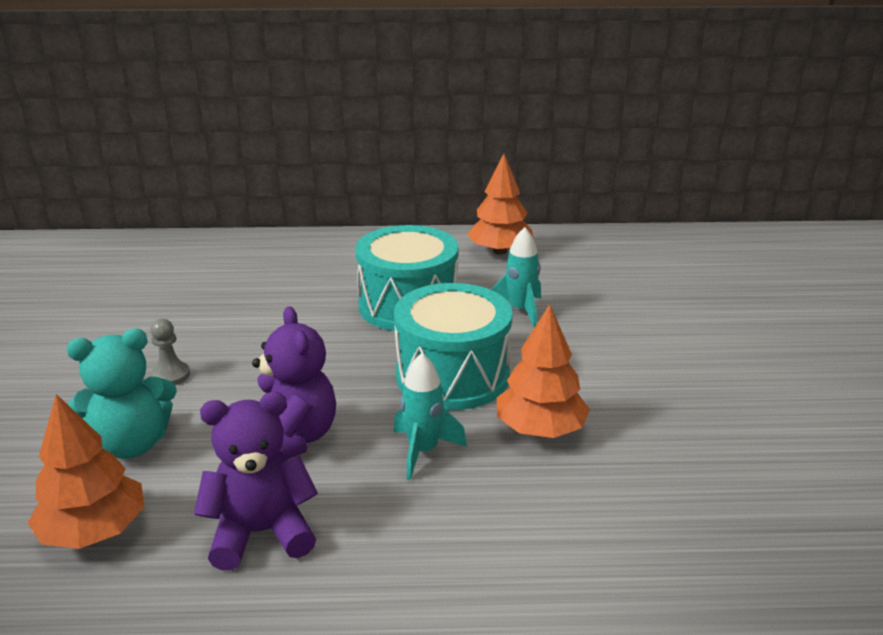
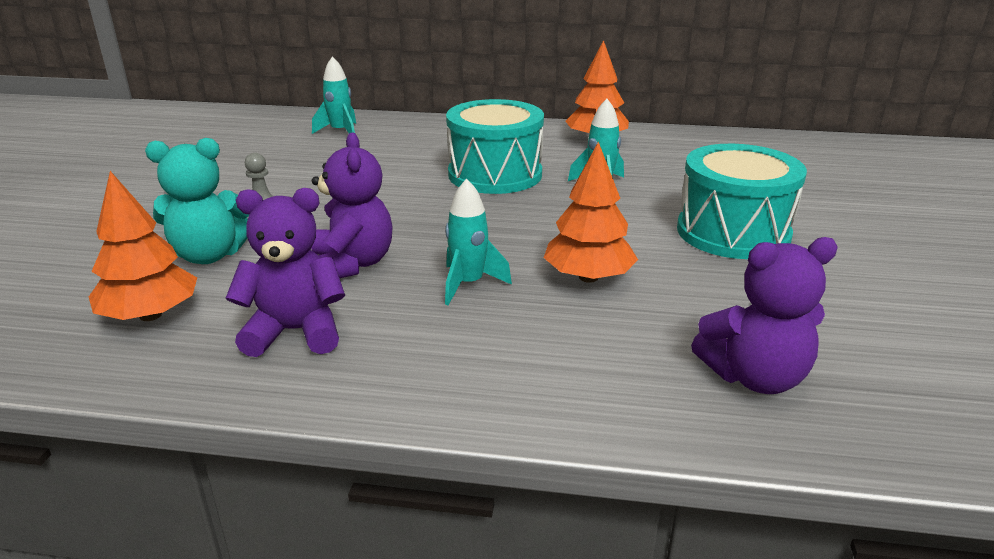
camera: 10 degrees right, 0 degrees up
turquoise drum [394,283,513,410] -> turquoise drum moved to [677,144,807,259]
none -> turquoise rocket [312,56,356,134]
none -> purple teddy bear [691,237,838,394]

